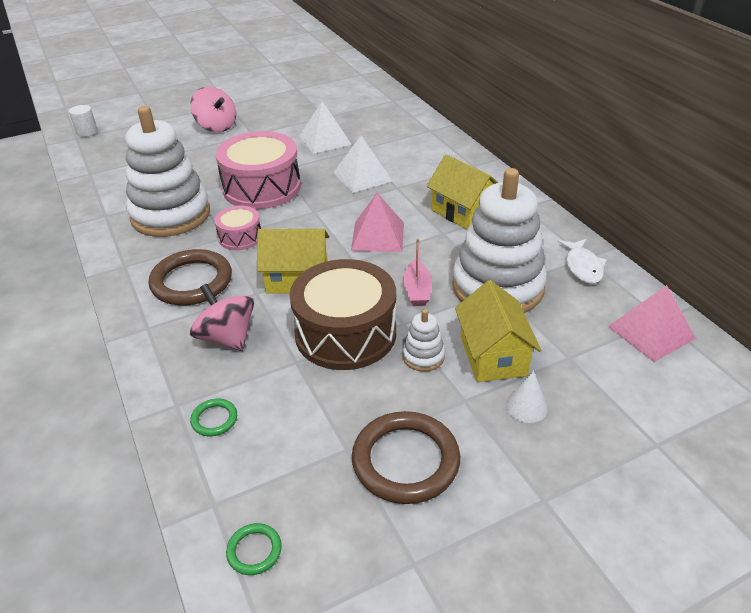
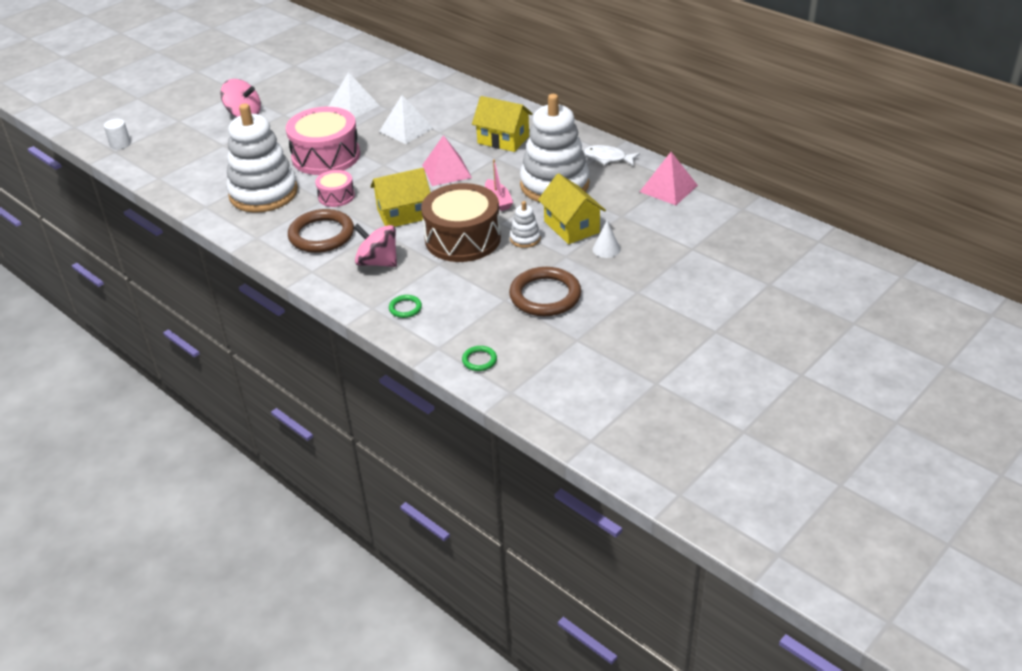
camera: 20 degrees left, 0 degrees up
white fish [558,239,607,284] -> white fish turned 135 degrees clockwise [584,145,640,166]

